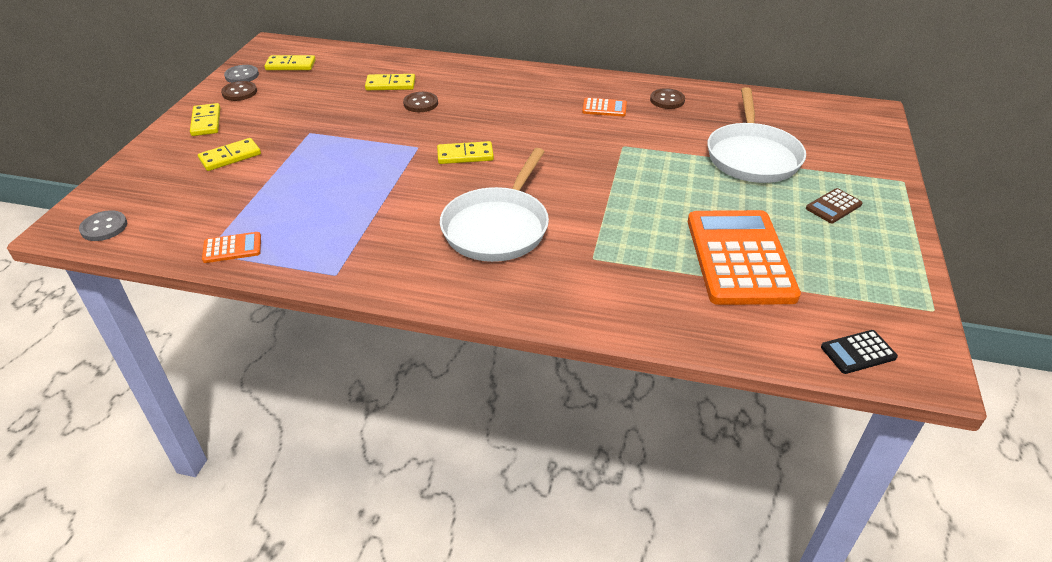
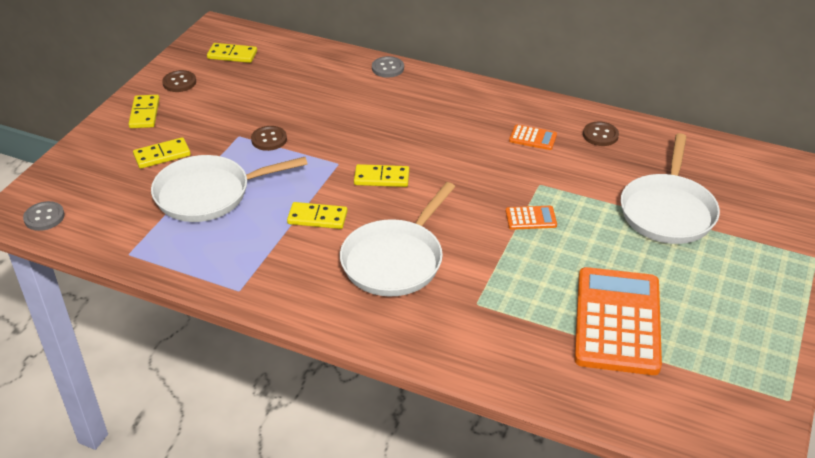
camera: 10 degrees right, 0 degrees up
orange calculator [202,232,261,263] -> orange calculator moved to [506,206,557,230]
grey button [224,65,259,83] -> grey button moved to [372,56,404,78]
yellow domino [365,74,415,90] -> yellow domino moved to [287,202,347,229]
brown button [403,92,438,112] -> brown button moved to [251,126,287,151]
brown calculator [806,188,863,223] -> none
black calculator [821,330,898,374] -> none
none -> white pan [151,155,308,222]

